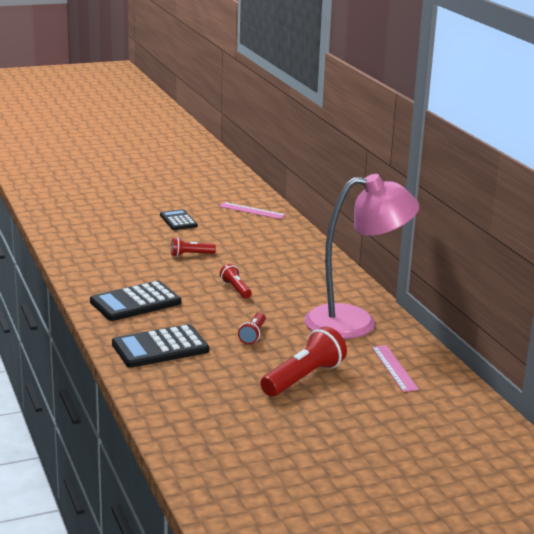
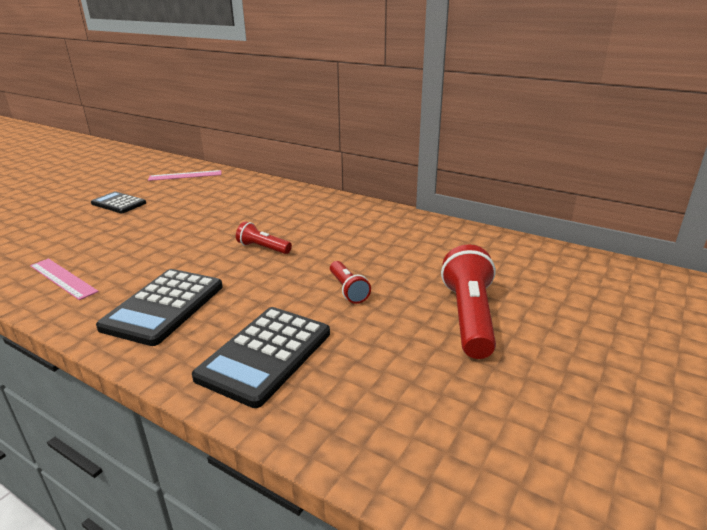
camera: 35 degrees left, 5 degrees up
red flashlight [171,237,216,256] -> none
pink lamp [304,174,420,339] -> none
pink ruler [372,345,419,392] -> pink ruler moved to [30,259,99,300]

